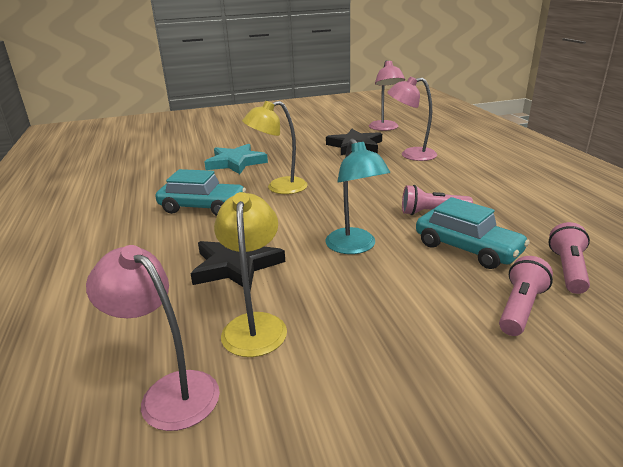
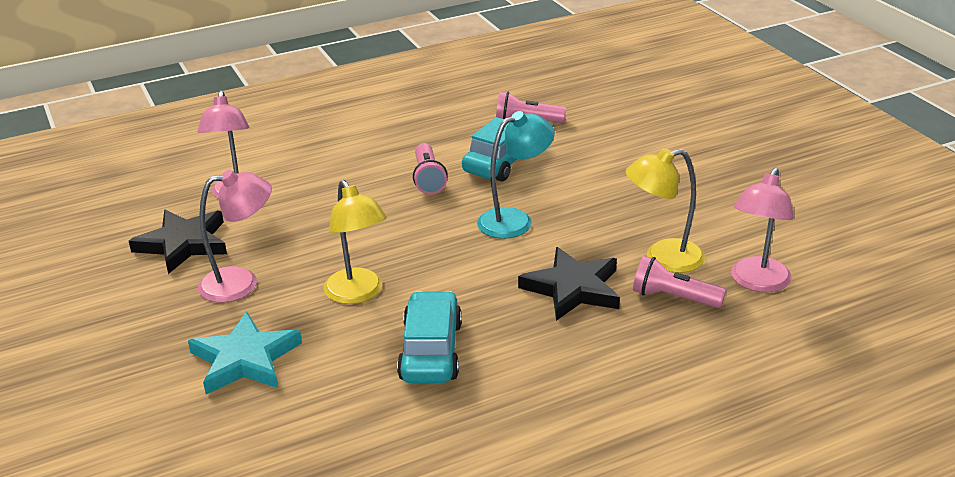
camera: 100 degrees left, 5 degrees up
pink lamp [369,60,405,131] -> pink lamp moved to [198,170,272,303]
pink flashlight [499,256,553,336] -> pink flashlight moved to [633,256,726,308]

